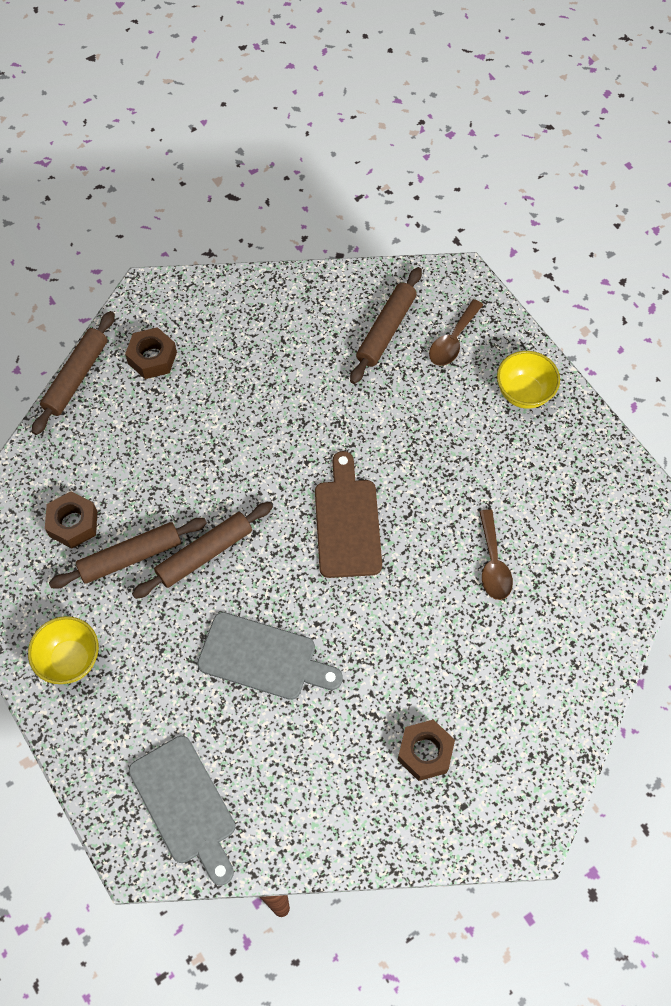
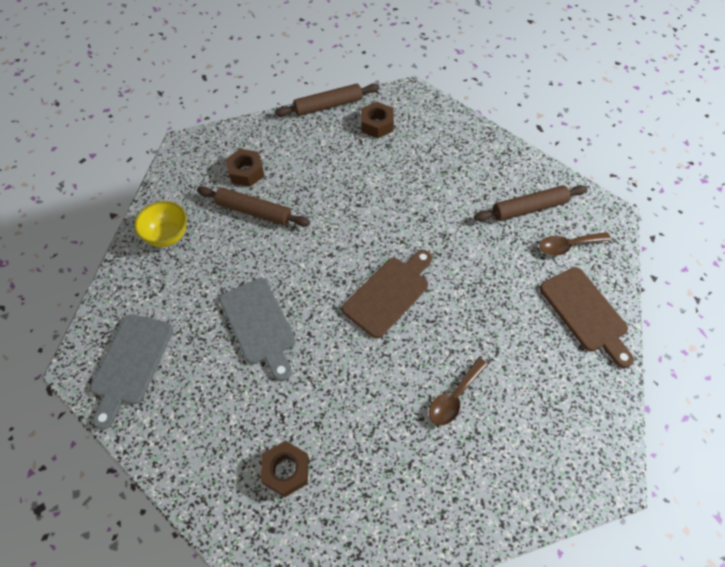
camera: 45 degrees right, 5 degrees down
brown rolling pin [132,502,273,599] -> none
yellow bowl [497,351,560,409] -> brown cutting board [540,267,634,368]

